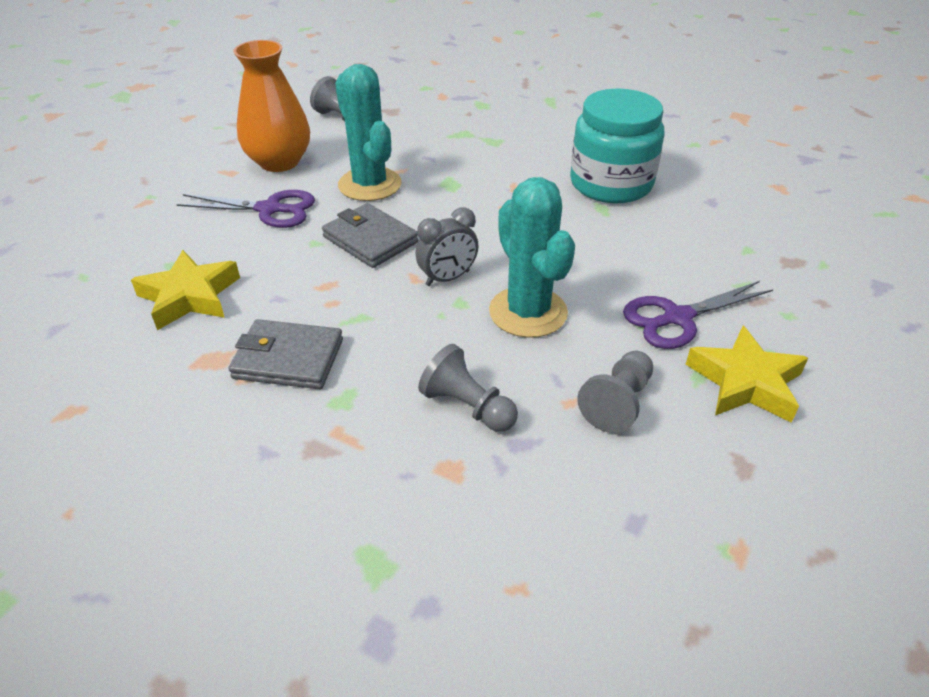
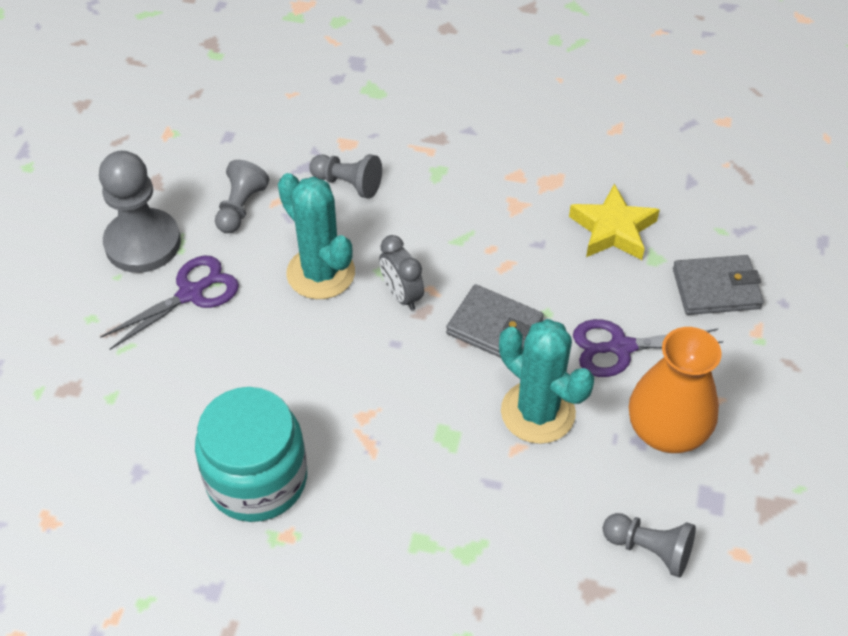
camera: 165 degrees right, 10 degrees up
grey wallet [228,319,343,389] -> grey wallet moved to [673,255,764,315]
grey clock [415,207,479,286] -> grey clock turned 75 degrees counterclockwise [379,235,424,311]
yellow star [685,326,808,423] -> grey pawn [99,151,181,273]

